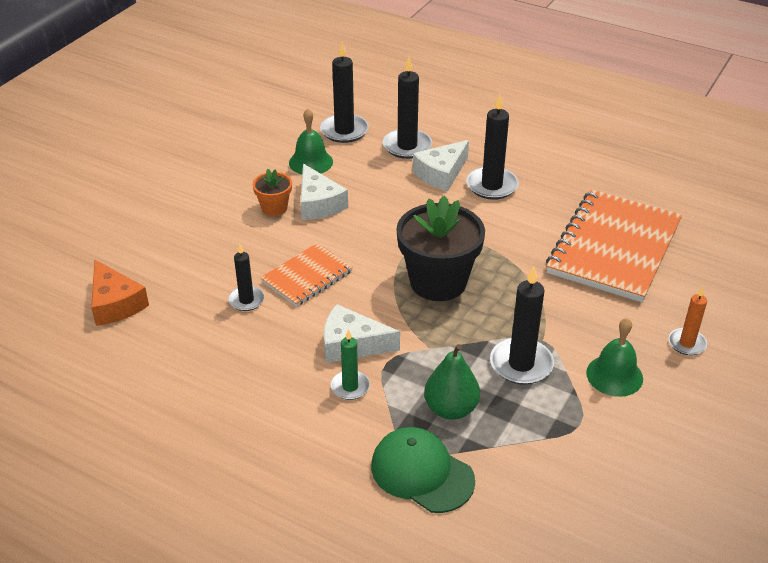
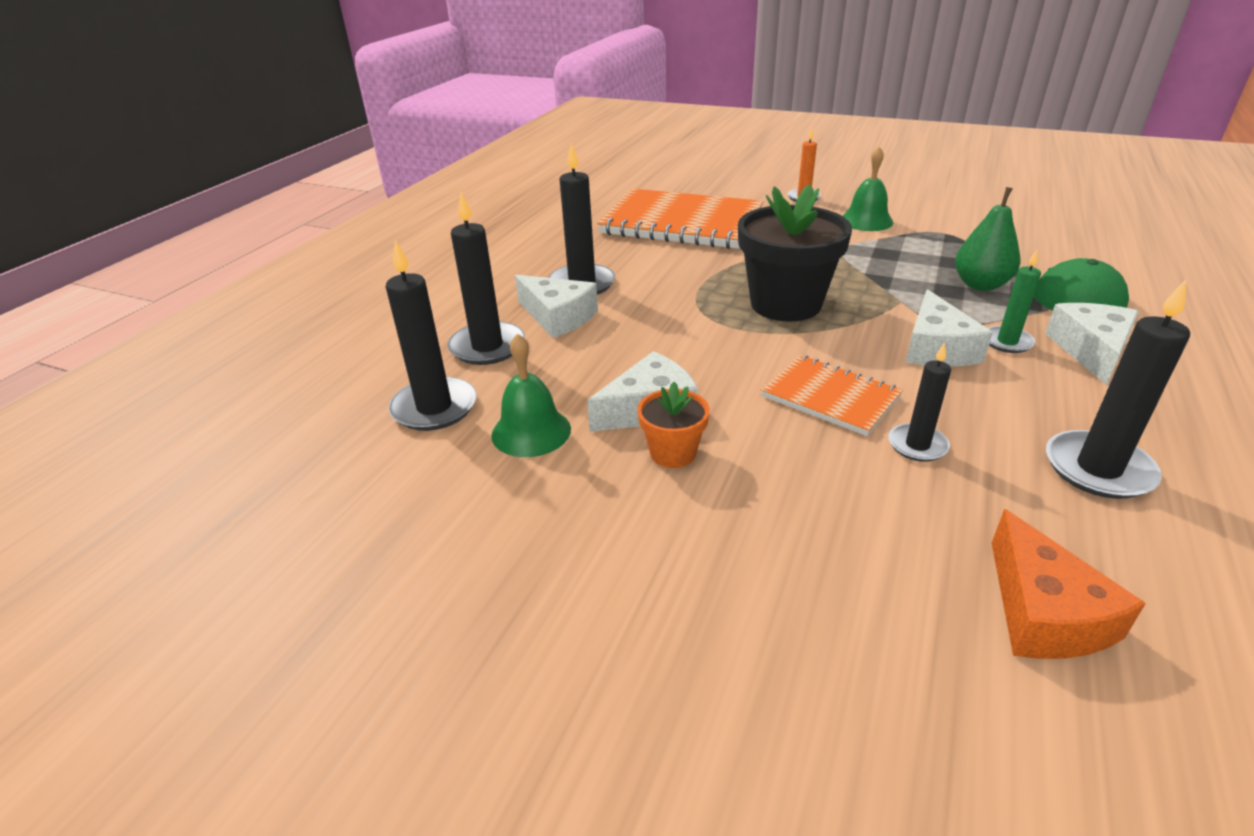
camera: 95 degrees left, 5 degrees down
orange cheese [91,260,149,326] -> orange cheese turned 120 degrees clockwise [992,509,1146,659]
black candle [490,266,554,385] -> black candle moved to [1046,280,1190,499]
none -> white cheese [1045,303,1139,385]

